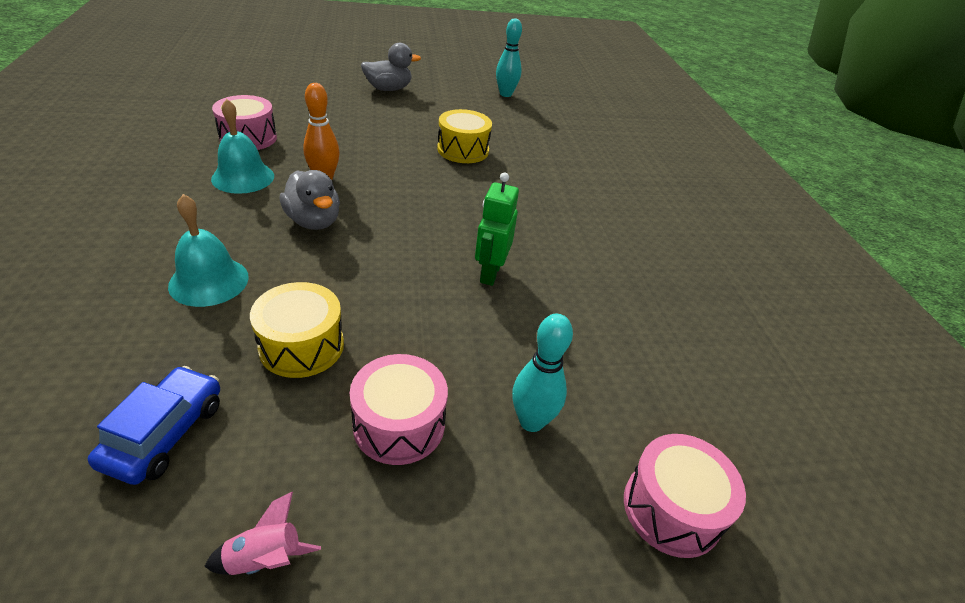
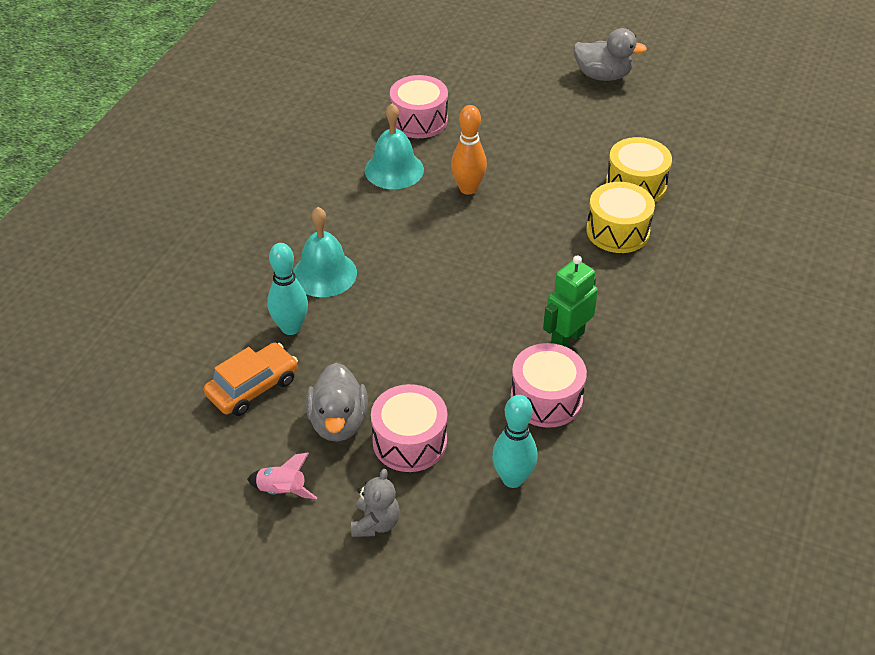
camera: 35 degrees right, 5 degrees up
blue car [88,366,220,485] -> orange car [204,343,298,416]
yellow drum [250,282,344,378] -> yellow drum moved to [586,182,655,253]
grey duck [280,170,340,230] -> grey duck moved to [306,363,368,442]
turquoise bowling pin [496,18,522,97] -> turquoise bowling pin moved to [267,243,308,335]
pink drum [624,434,746,558] -> pink drum moved to [510,343,587,428]
none -> grey teddy bear [351,469,400,537]

